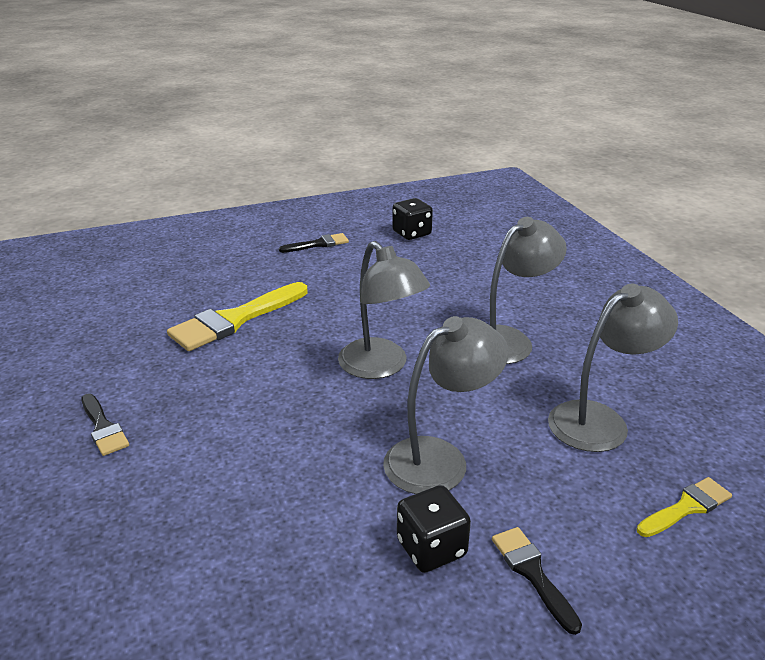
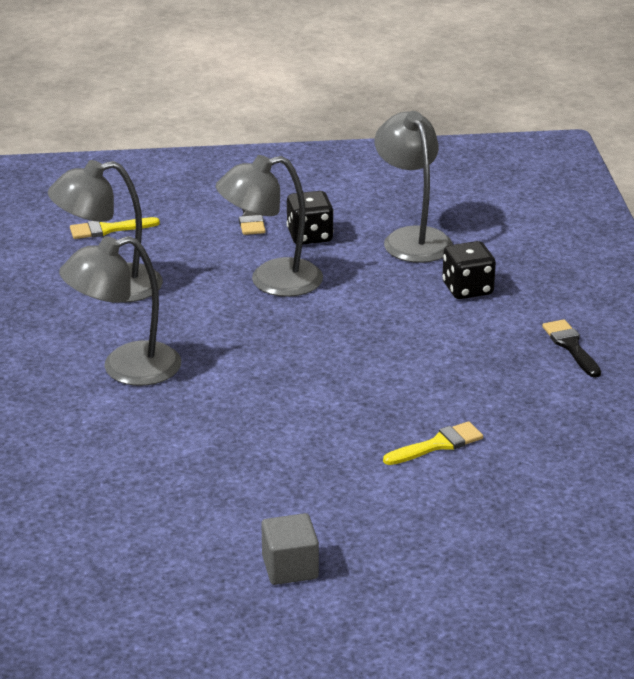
camera: 165 degrees left, 0 degrees up
yellow brush [167,282,308,351] -> yellow brush [383,421,483,465], size x0.54
black brush [279,233,349,253] -> grey cube [261,513,319,585]
grey lamp [338,241,430,379] -> grey lamp moved to [375,111,453,263]
black dice [392,198,433,240] -> black dice moved to [442,241,496,299]

